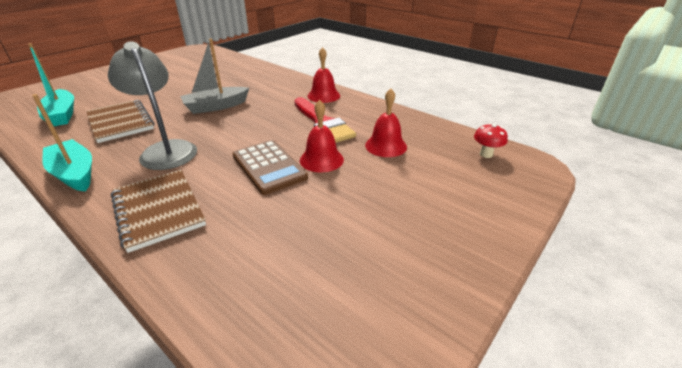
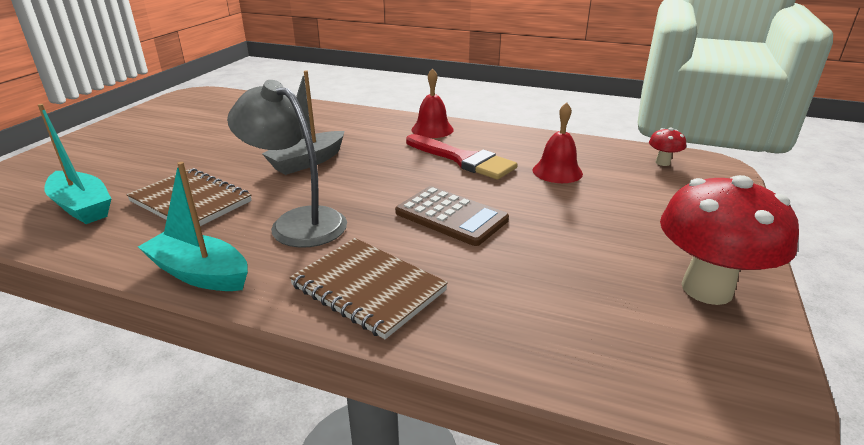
camera: 20 degrees left, 5 degrees down
red bell [300,100,344,172] -> none
none -> red mushroom [660,175,799,305]

